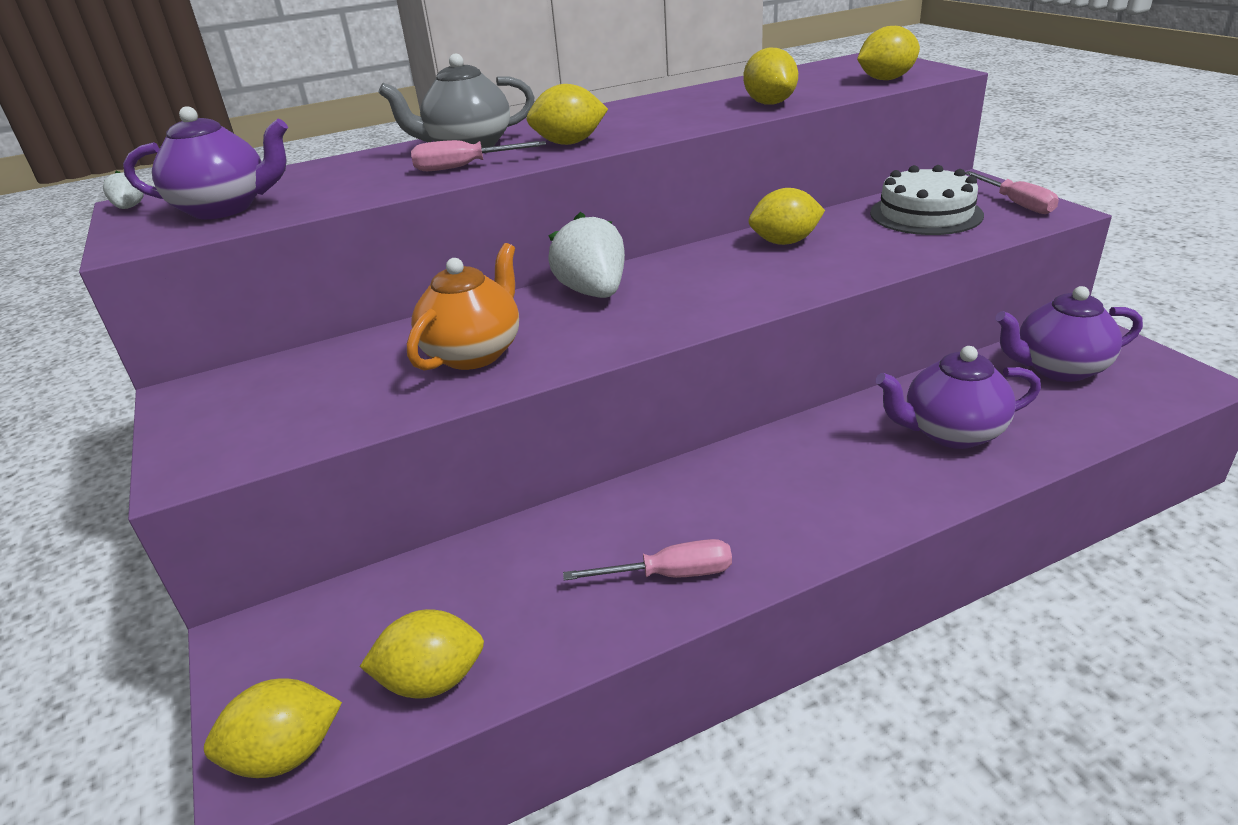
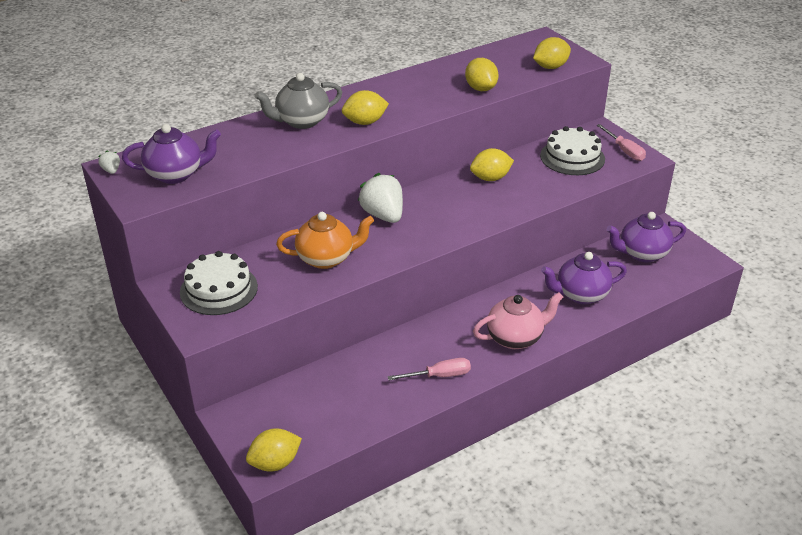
camera: 10 degrees left, 5 degrees up
yellow lemon [359,609,484,699] -> none
orange teapot [407,243,519,371] -> orange teapot turned 60 degrees clockwise [276,212,374,269]
pink screwdriver [411,140,546,171] -> none
none -> white cake [180,251,258,315]
none -> pink teapot [473,292,564,349]

